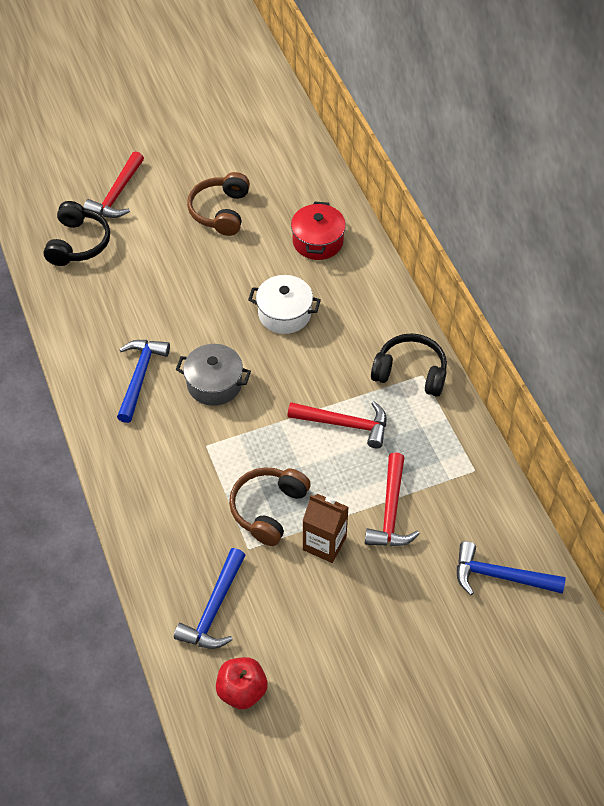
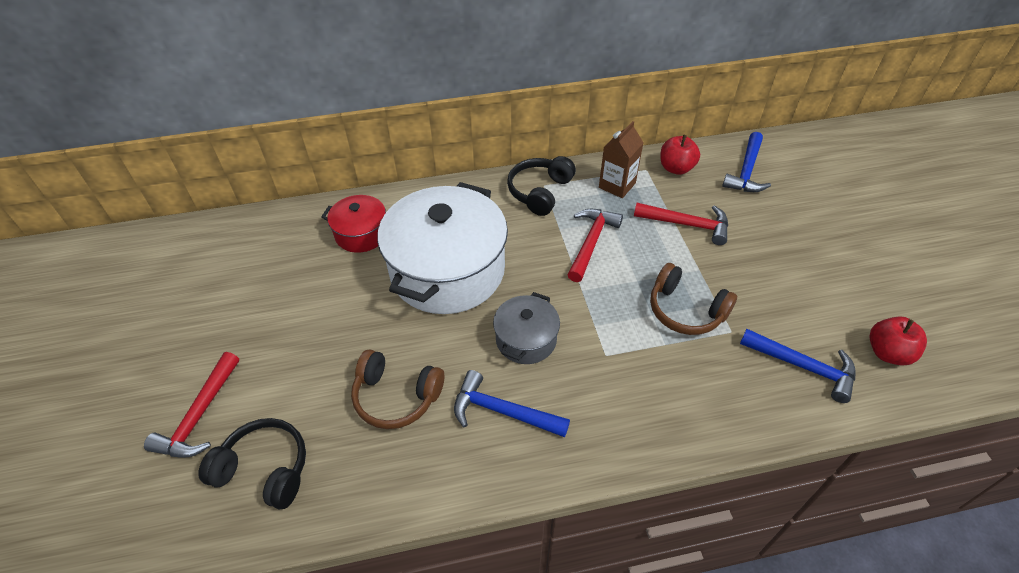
camera: 80 degrees left, 5 degrees down
red hammer [83,151,144,218] -> red hammer turned 75 degrees clockwise [144,352,239,458]
brown headphones [187,172,250,236] -> brown headphones moved to [351,349,444,429]
white pot [248,275,321,334] -> white pot [377,182,508,314], size x2.05
brown carton [303,494,349,563] -> brown carton moved to [599,121,644,198]
none -> red apple [660,135,700,175]

